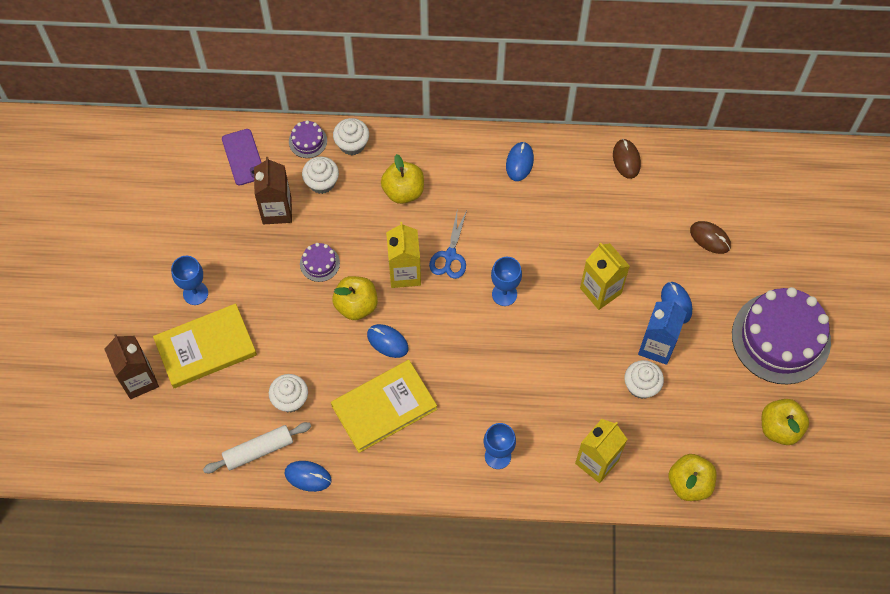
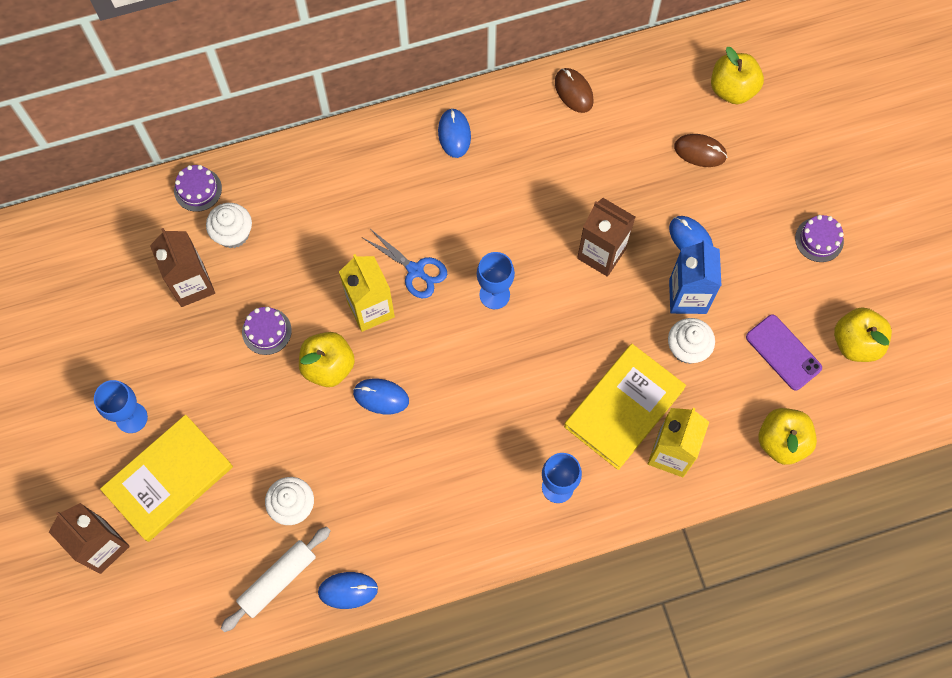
camera: 20 degrees left, 5 degrees up
purple phone [222,129,262,186] -> purple phone moved to [746,315,822,391]
yellow book [331,360,437,453] -> yellow book moved to [564,344,686,470]
white cupcake [333,118,369,155] -> none
yellow apple [381,154,424,204] -> yellow apple moved to [711,47,764,105]
blue scissors [429,211,467,279] -> blue scissors turned 45 degrees counterclockwise [363,229,447,299]
yellow carton [580,243,630,310] -> brown carton [577,198,635,277]
purple cake [732,287,831,385] -> purple cake [795,215,844,262], size x0.42

